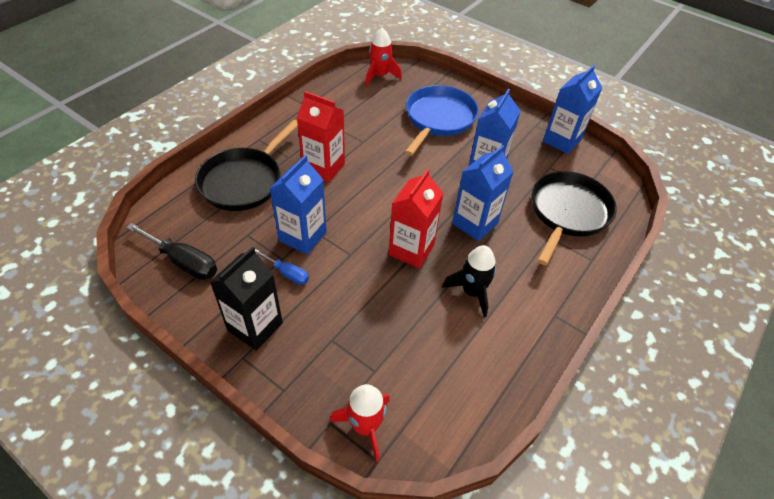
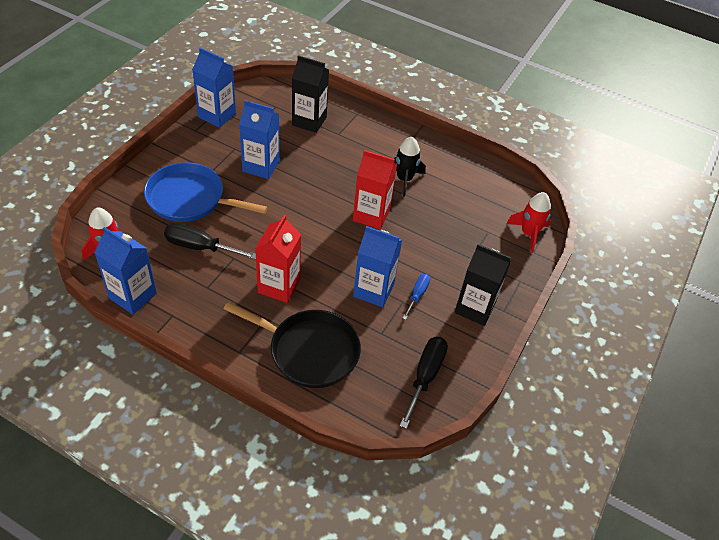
camera: 100 degrees left, 0 degrees up
blue carton [452,145,514,241] -> blue carton moved to [94,227,157,315]
black pan [532,171,617,265] -> black carton [292,55,329,133]
none -> black screwdriver [164,223,256,260]

